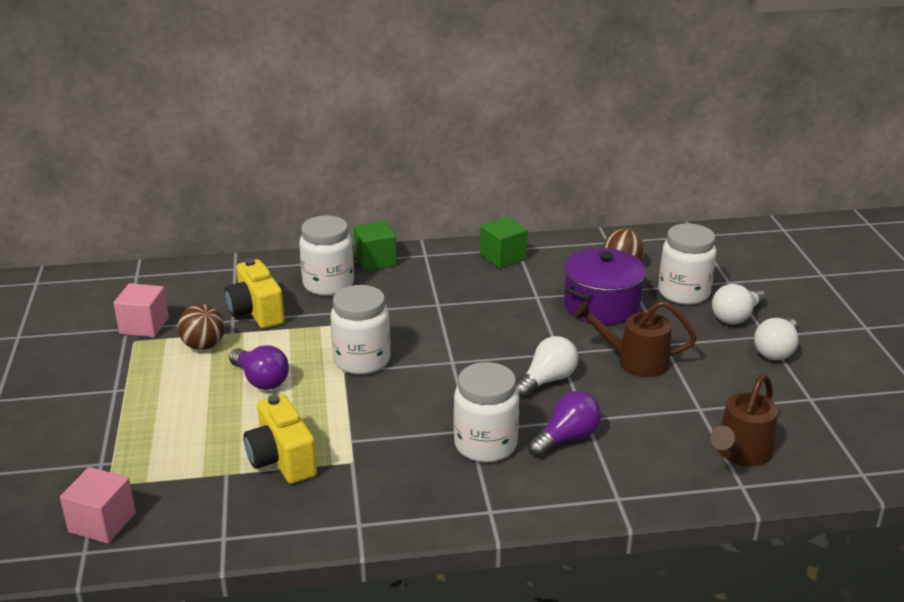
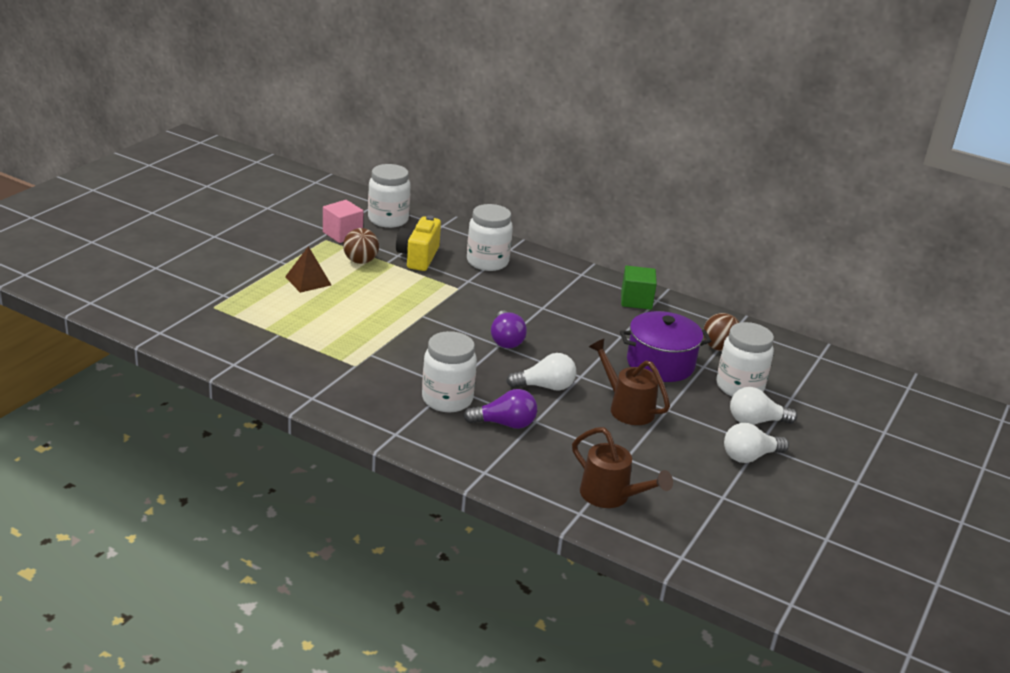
camera: 35 degrees right, 0 degrees up
pink cube [60,467,136,544] -> none
purple light bulb [229,345,289,390] -> purple light bulb moved to [491,310,527,348]
yellow camera [243,394,317,484] -> none
white jar [330,285,391,375] -> white jar moved to [368,164,411,228]
green cube [354,221,397,271] -> none
brown watering can [710,374,778,466] -> brown watering can turned 120 degrees counterclockwise [572,427,673,508]
none -> brown pyramid [285,246,331,293]

